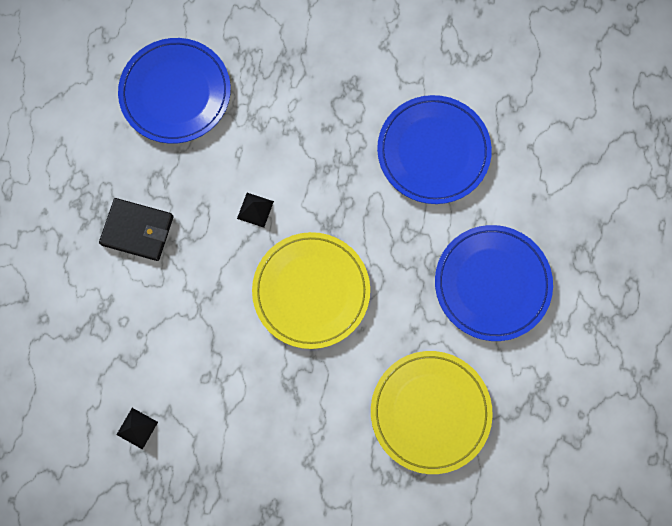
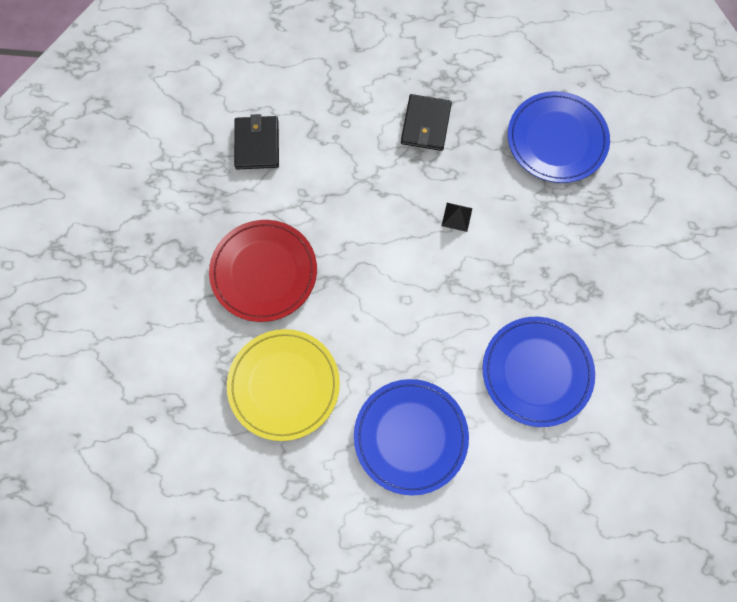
camera: 85 degrees right, 5 degrees down
black pyramid [116,408,158,450] -> black wallet [234,114,279,169]
yellow plate [252,232,370,349] -> none
none -> red plate [209,220,317,322]

